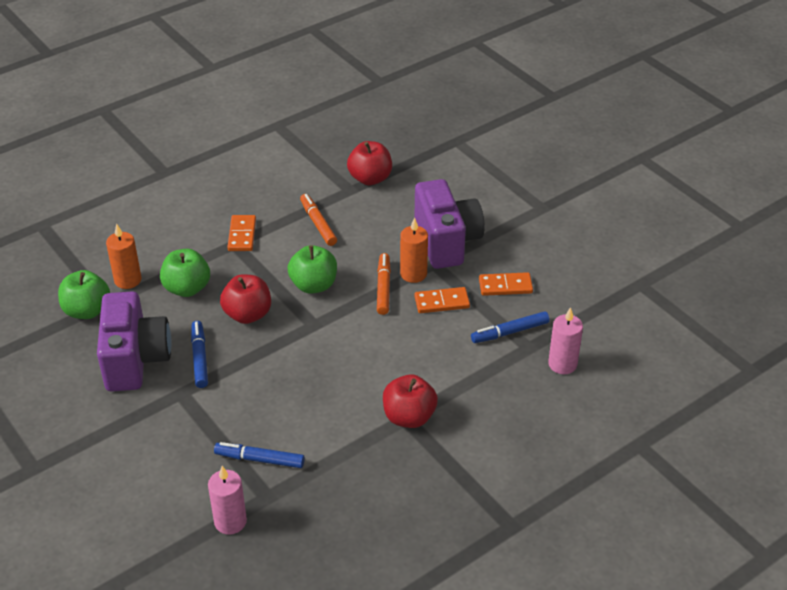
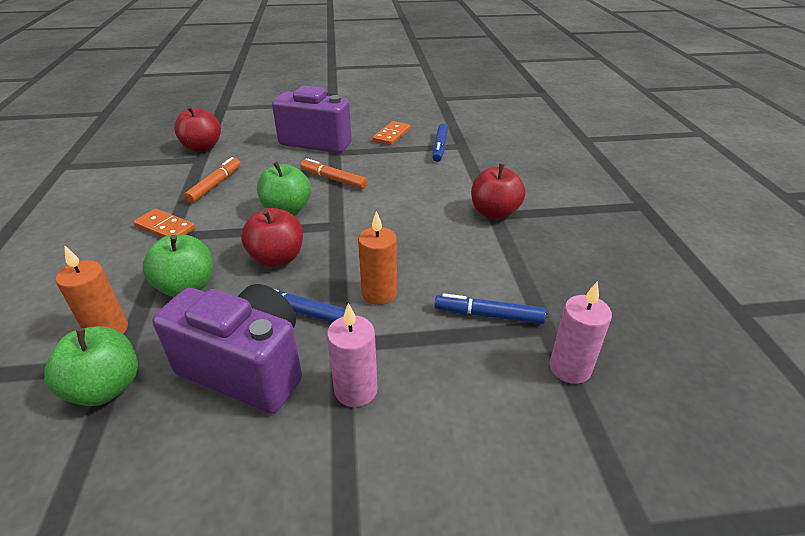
camera: 60 degrees left, 5 degrees down
blue marker [214,442,305,468] -> blue marker turned 60 degrees clockwise [434,293,546,324]
orange marker [300,194,337,246] -> orange marker turned 105 degrees clockwise [184,157,241,203]
orange candle [400,217,428,283] -> orange candle moved to [358,211,397,305]
orange domino [414,287,470,313] -> none
pink candle [548,307,583,374] -> pink candle moved to [327,303,378,407]

